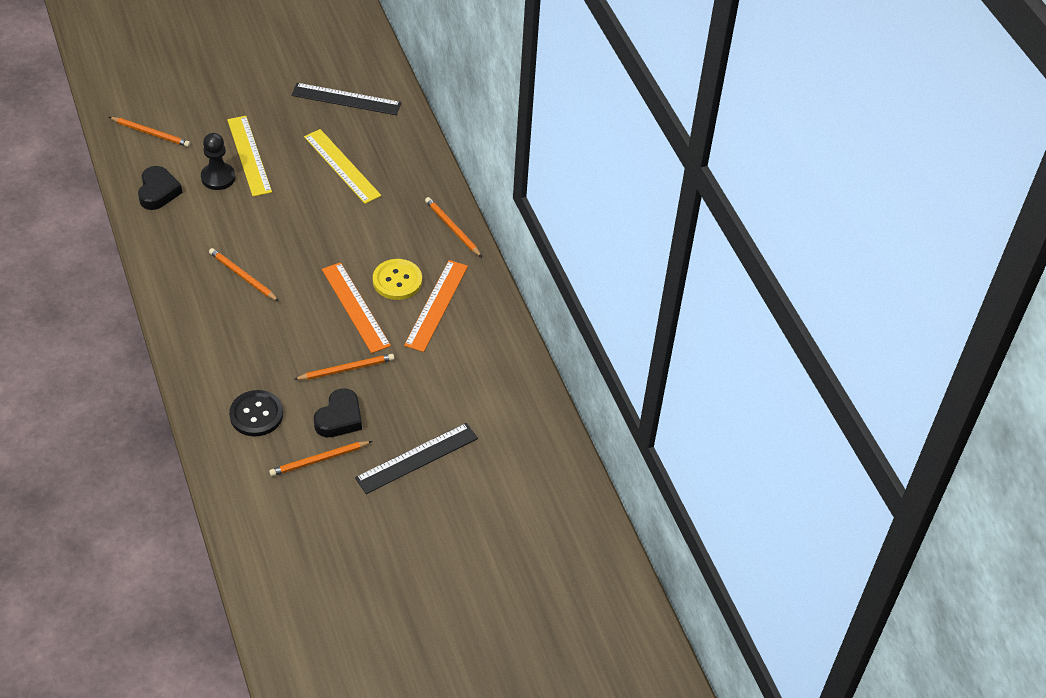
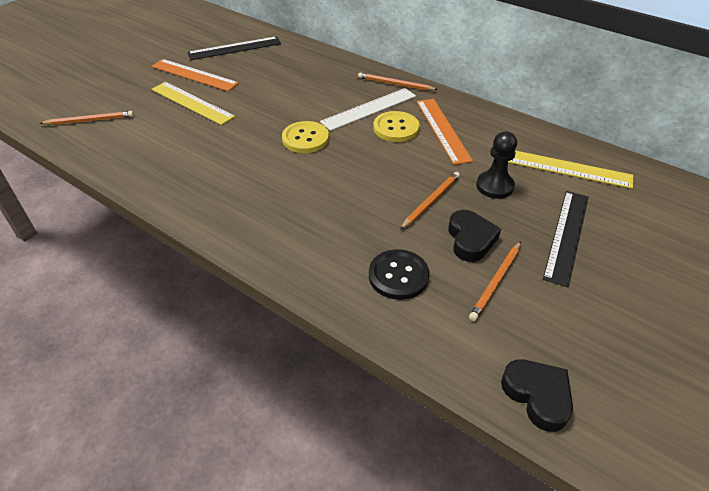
camera: 30 degrees left, 5 degrees down
black heart [138,166,182,210] -> black heart moved to [501,359,573,432]
black pawn [201,133,236,190] -> black pawn moved to [476,131,517,199]
orange pencil [209,248,279,301] -> none
yellow ruler [304,129,381,204] -> yellow ruler moved to [508,151,633,189]
orange ruler [322,262,391,353] -> orange ruler moved to [151,59,239,91]
none -> yellow button [282,121,329,153]
none -> white ruler [320,88,416,131]

